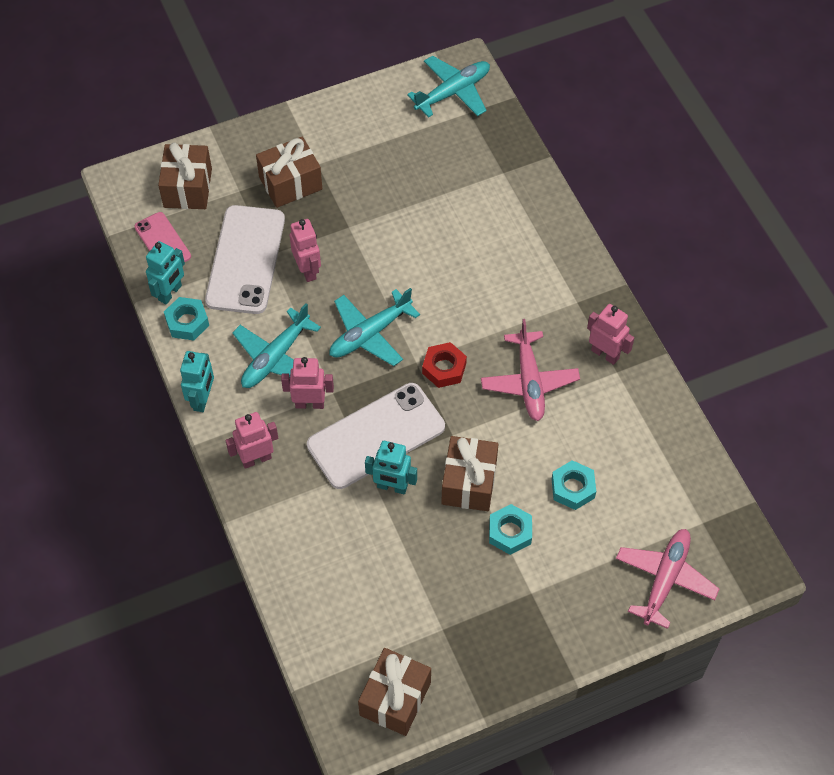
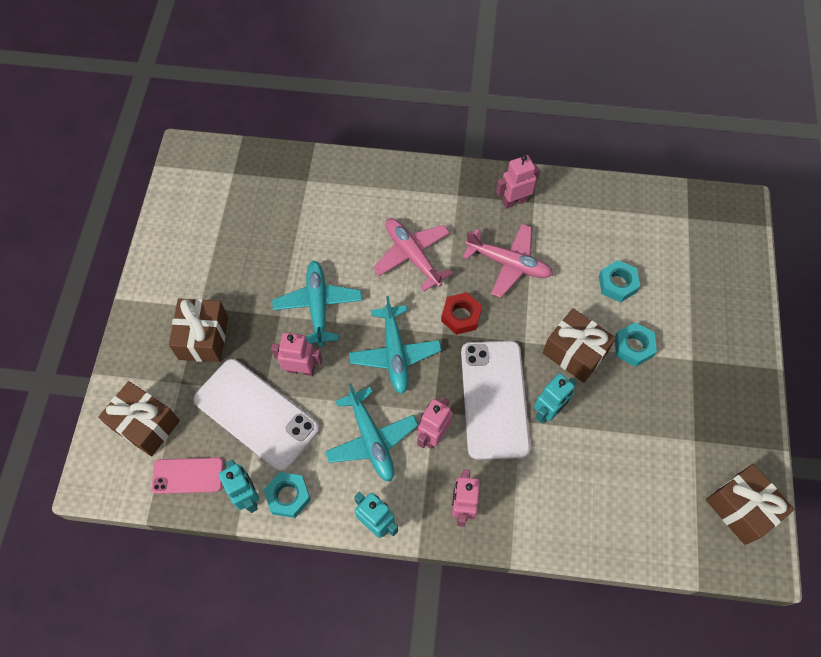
camera: 60 degrees left, 5 degrees up
turquoise plane [407,56,490,117] -> turquoise plane moved to [272,261,362,347]
pink plane [616,529,719,629] -> pink plane moved to [373,218,453,291]

